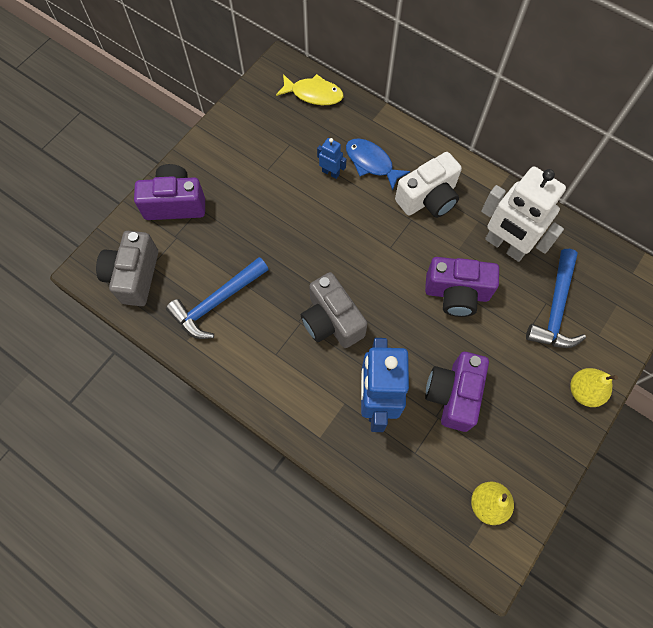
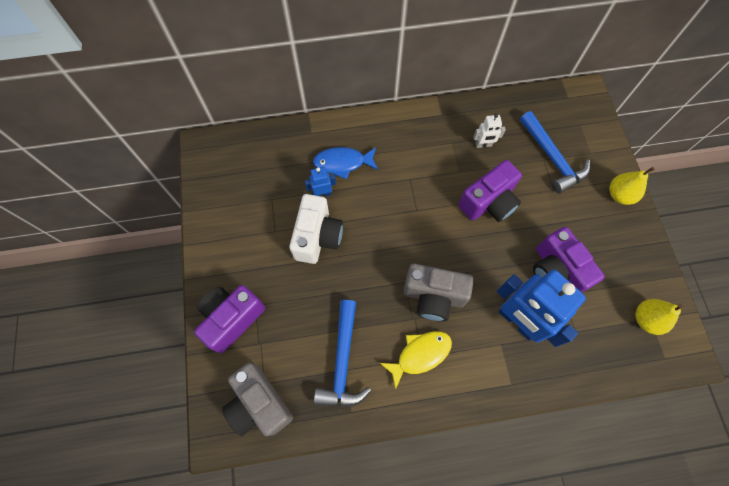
camera: 45 degrees left, 0 degrees up
yellow fish [276,74,344,105] -> yellow fish moved to [380,331,452,390]
white camera [395,152,462,218] -> white camera moved to [289,194,343,264]
white robot [481,167,566,262] -> white robot [473,114,506,148], size x0.44

